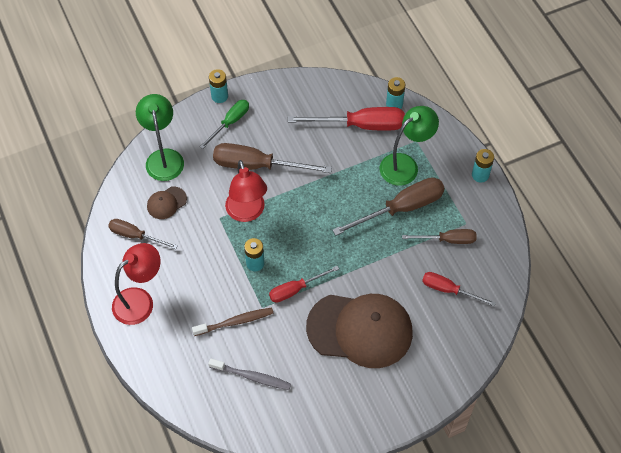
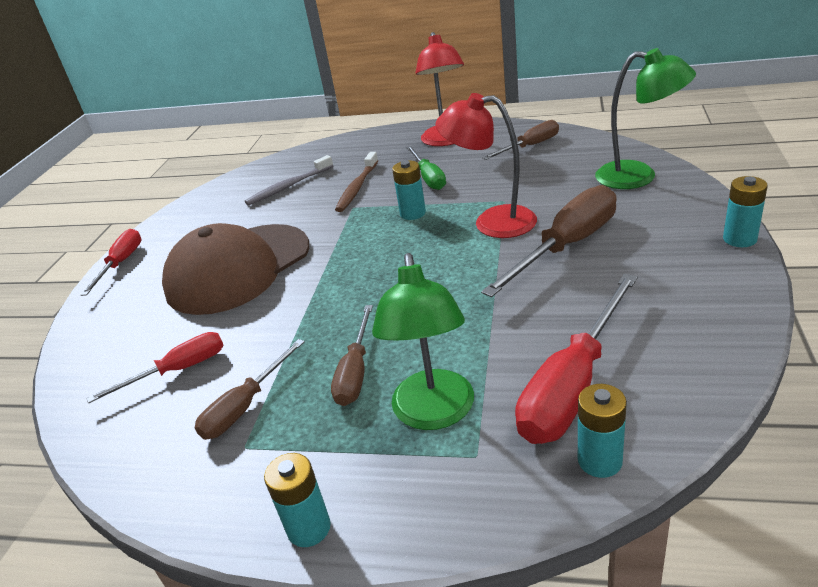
camera: 130 degrees right, 25 degrees down
brown cap [147,187,187,219] -> none
green screwdriver [200,100,249,149] -> green screwdriver moved to [407,146,446,190]
red screwdriver [269,266,339,303] -> red screwdriver moved to [81,229,141,296]
brown screwdriver [333,177,445,236] -> brown screwdriver [331,305,373,406], size x0.60

